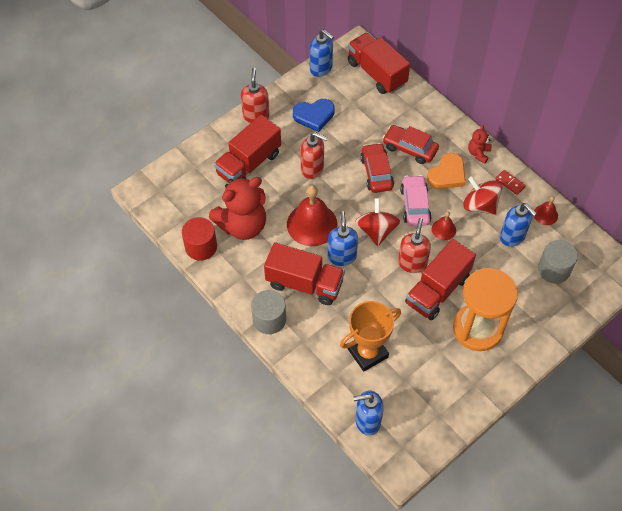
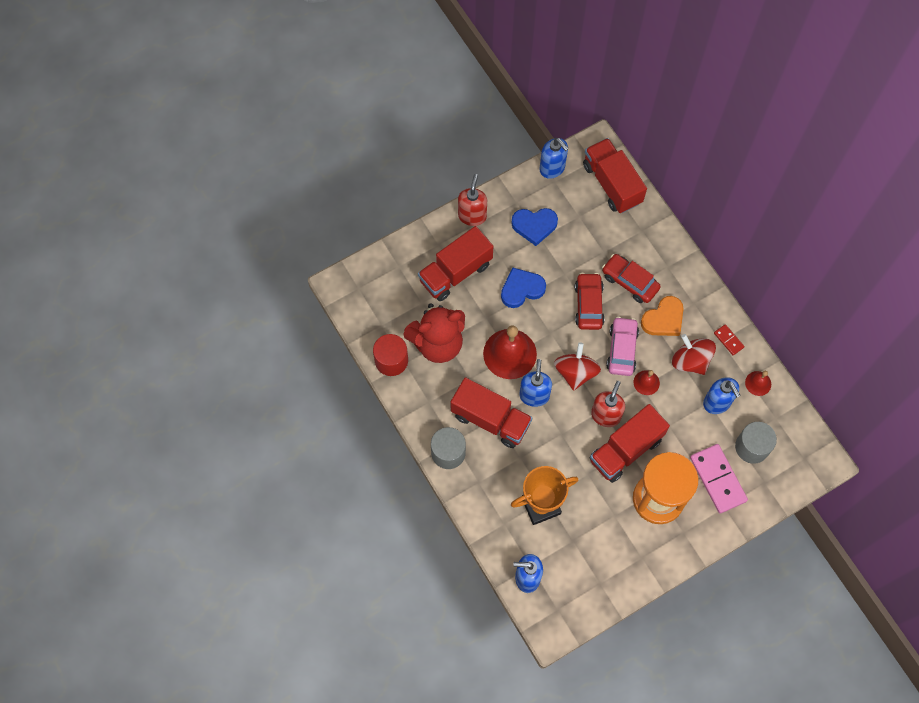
camera: 10 degrees right, 10 degrees up
red soap dispenser [301,132,327,179] -> blue heart [501,268,546,308]
red teddy bear [468,125,492,164] -> none
none -> pink domino [690,444,748,513]

